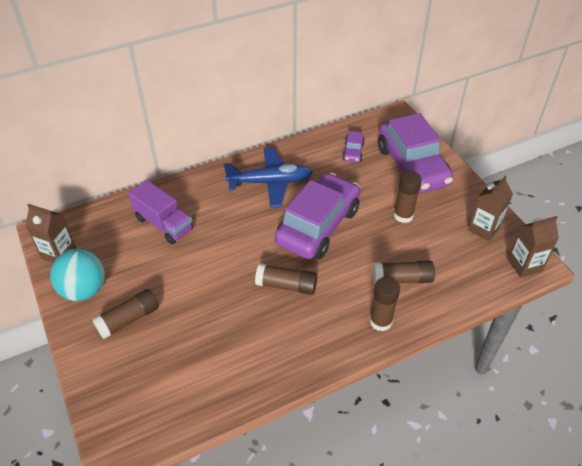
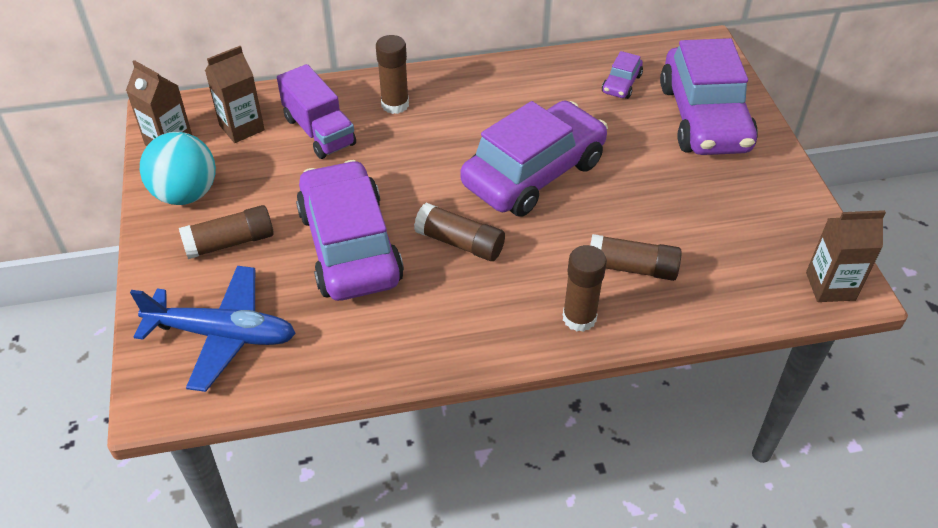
camera: 15 degrees right, 0 degrees up
blue plane [224,147,313,208] -> blue plane moved to [130,266,296,392]
brown glue stick [394,171,422,223] -> brown glue stick moved to [376,35,409,114]
brown carton [468,175,513,241] -> brown carton moved to [205,46,265,143]
none -> purple car [296,160,404,301]

